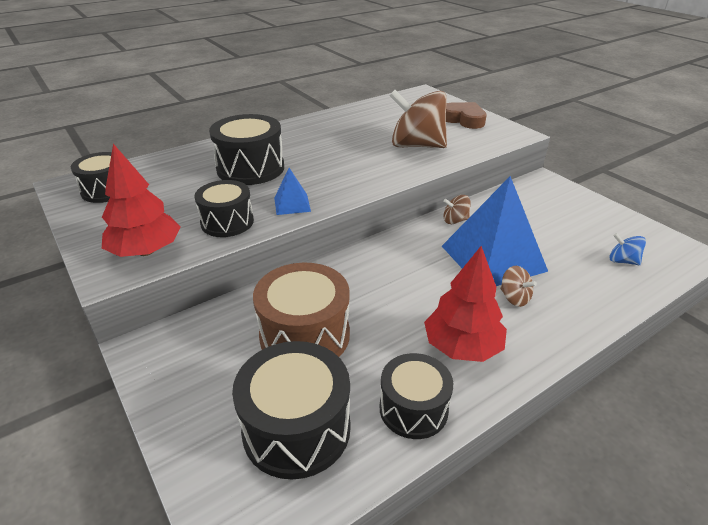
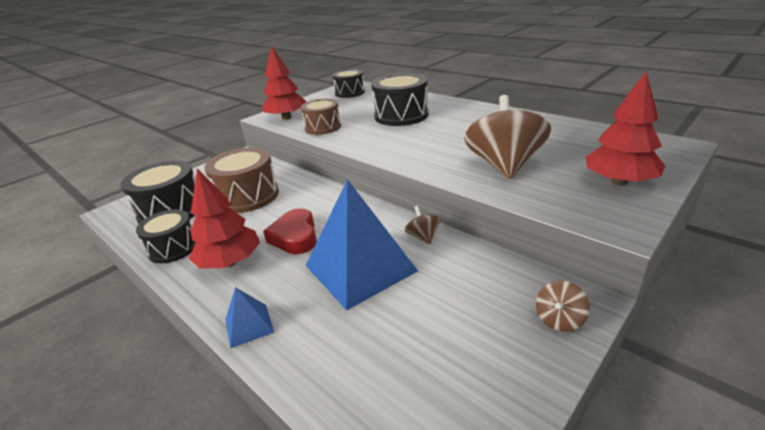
camera: 80 degrees right, 5 degrees down
black drum [195,180,254,237] -> brown drum [301,99,341,135]
blue pyramid [274,168,311,215] -> blue pyramid moved to [225,287,274,348]
brown heart [446,102,487,129] -> red tree [585,71,665,186]
brown spinning top [500,266,537,307] -> brown spinning top moved to [536,281,590,332]
blue spinning top [609,233,646,265] -> none
none -> red heart [263,208,317,254]

